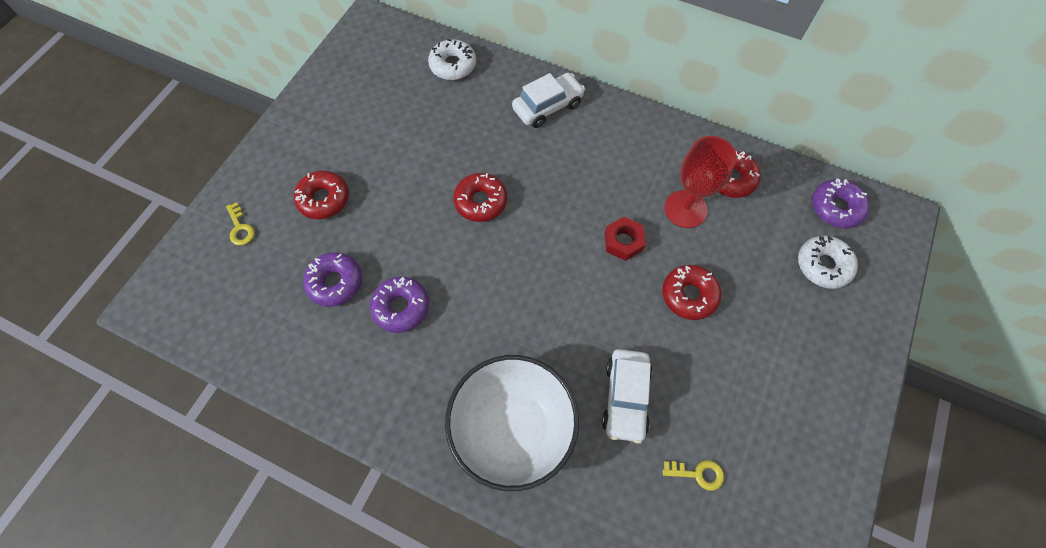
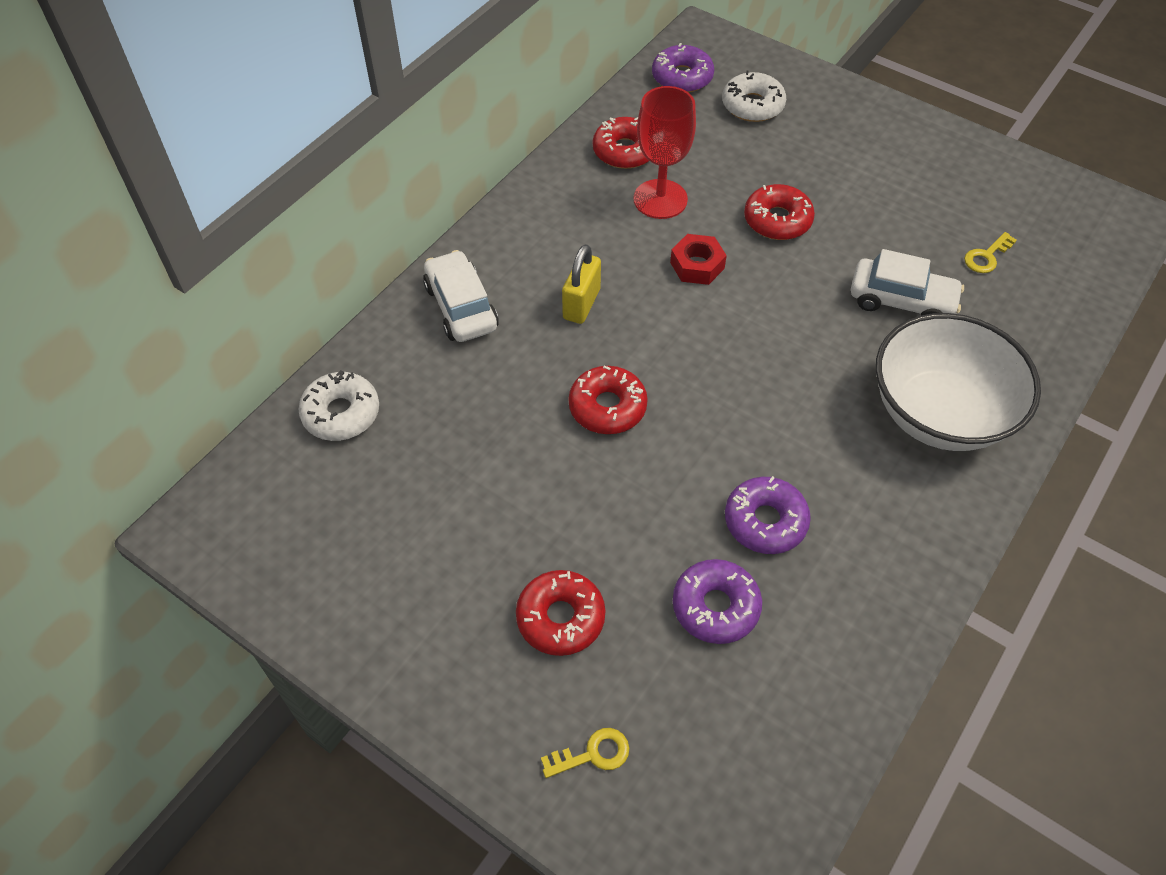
camera: 80 degrees left, 10 degrees down
yellow key [663,460,724,491] -> yellow key turned 150 degrees counterclockwise [964,232,1017,273]
none -> yellow padlock [562,244,601,324]

